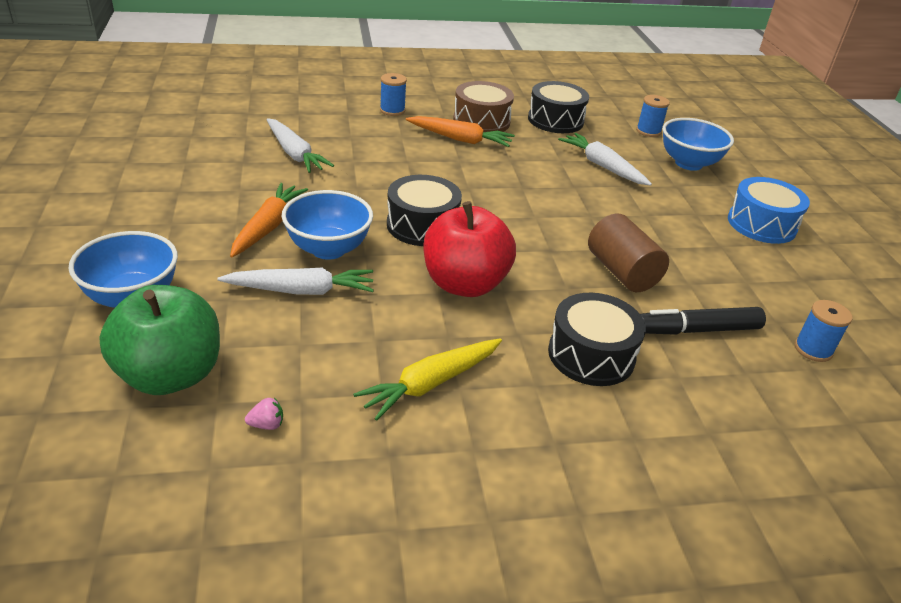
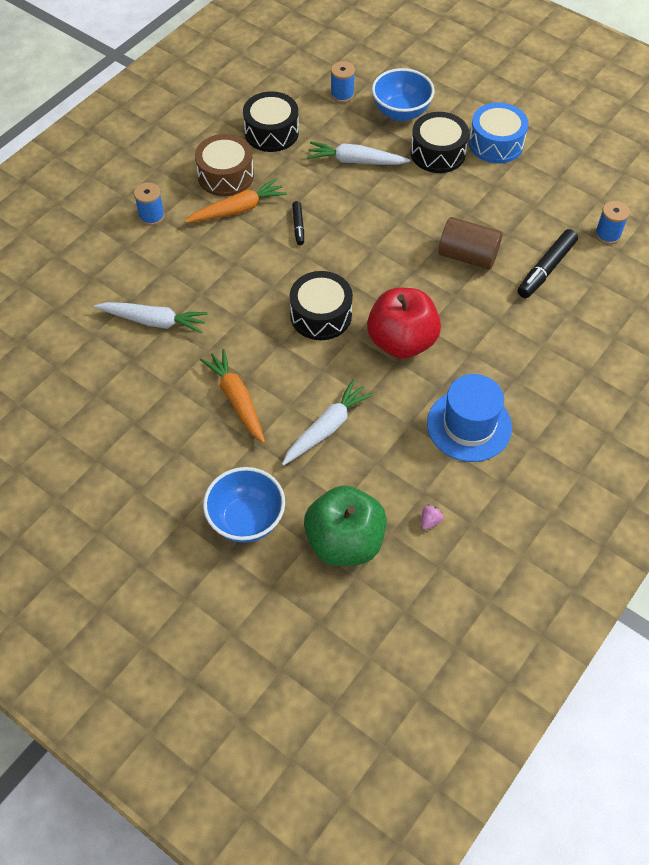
camera: 40 degrees left, 20 degrees up
blue bowl [282,190,373,260] -> none
yellow carrot [353,338,502,421] -> blue hat [427,374,512,462]
black drum [548,293,646,386] -> black drum moved to [411,112,469,173]
none -> black marker [292,201,304,245]

